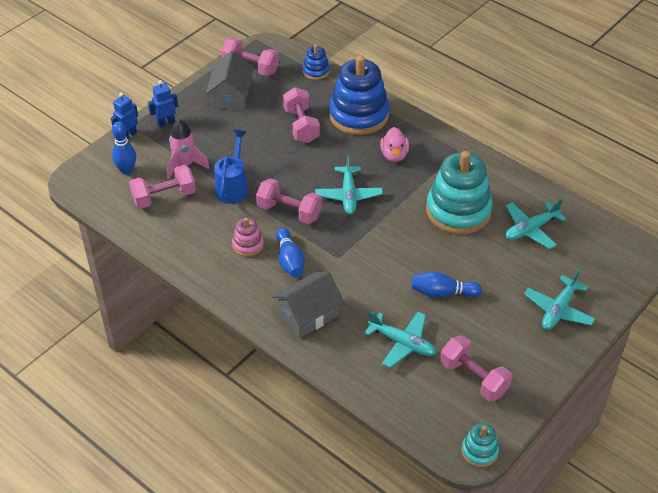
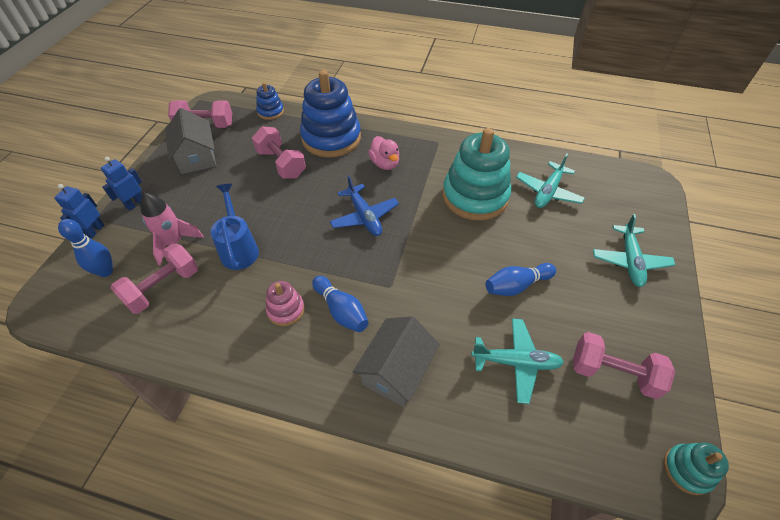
camera: 25 degrees left, 5 degrees up
pink dumbbell [256,178,322,224] -> none
turquoise plane [315,155,383,214] -> blue plane [330,175,399,236]

